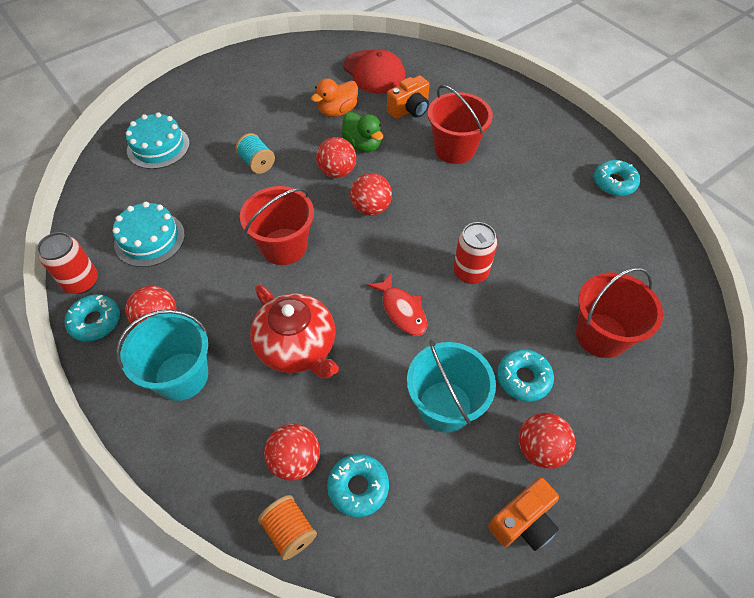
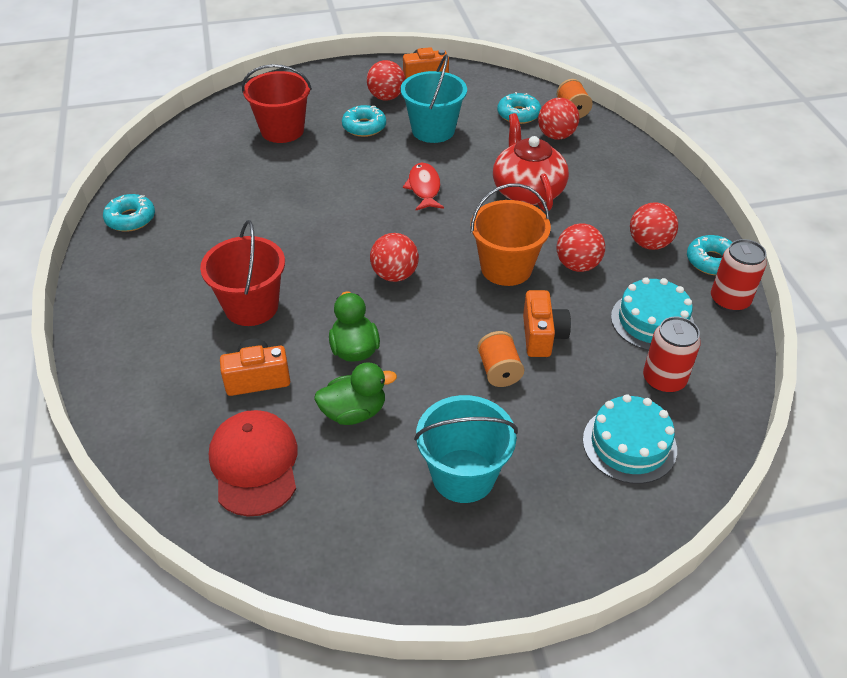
camera: 155 degrees left, 10 degrees down
turquoise bucket [116,310,208,401] -> turquoise bucket moved to [414,395,518,503]
turquoise spool [236,133,275,174] -> orange spool [477,331,524,387]
red bucket [240,186,314,265] -> orange bucket [470,183,551,286]
orange duck [311,78,358,117] -> green duck [314,362,397,425]
red ball [316,137,356,178] -> red ball moved to [557,223,605,272]
red can [453,222,497,284] -> red can moved to [643,316,701,394]
none -> orange camera [523,290,571,357]

